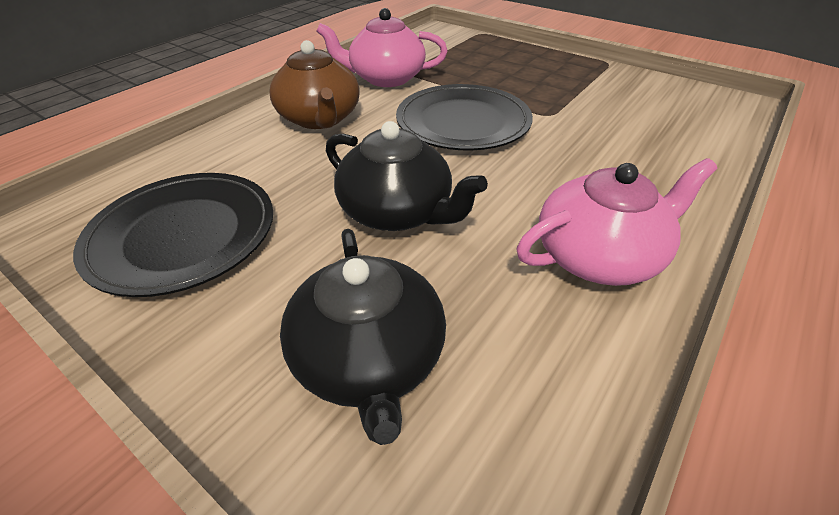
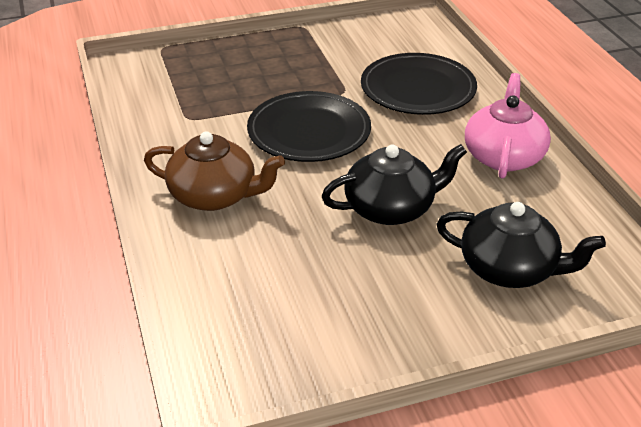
camera: 55 degrees left, 5 degrees down
black plate [73,173,273,297] -> black plate moved to [361,53,477,115]
pink teapot [316,8,448,87] -> none

